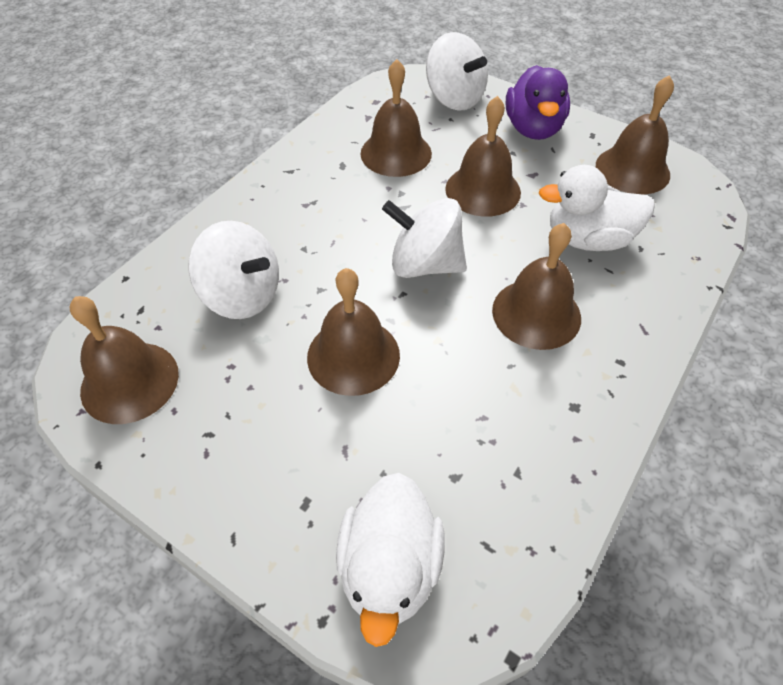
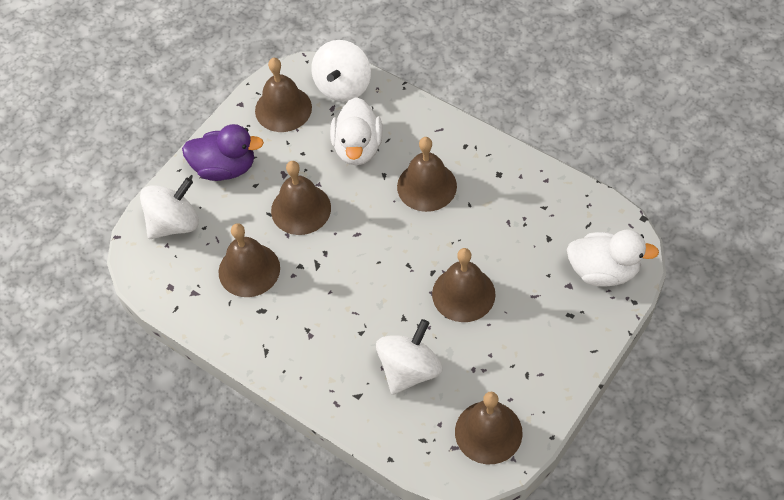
camera: 85 degrees left, 5 degrees up
white spinning top [382,198,467,278] -> white spinning top moved to [311,40,371,102]

